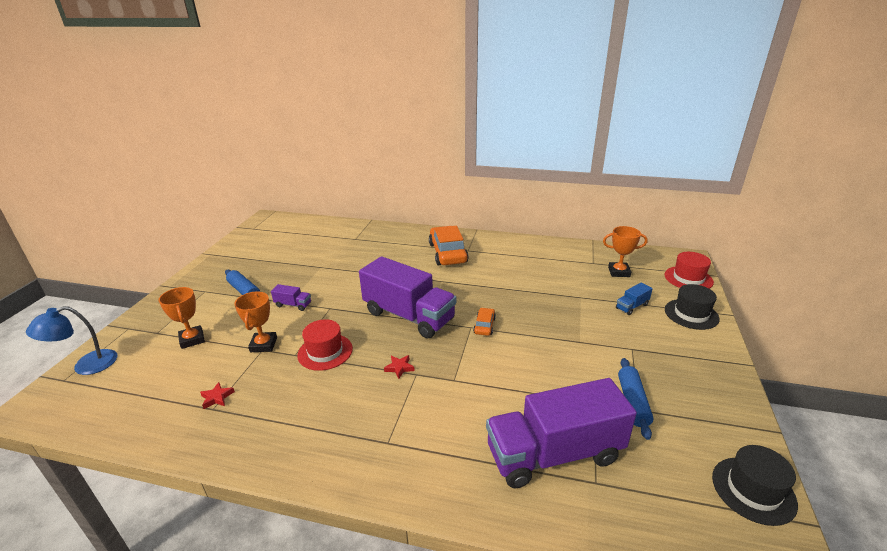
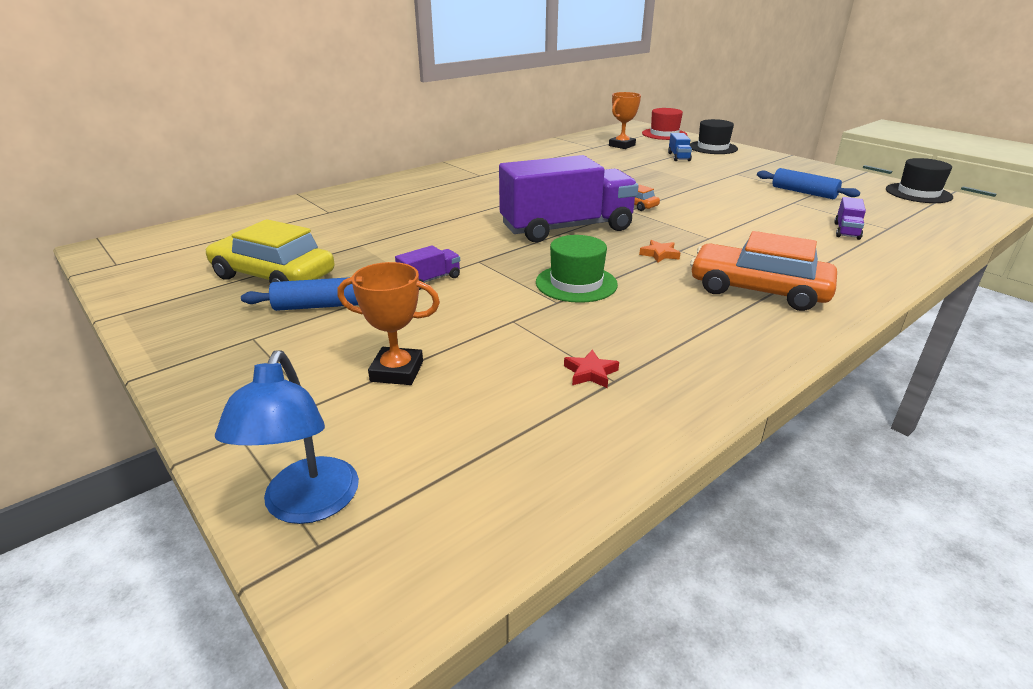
camera: 55 degrees left, 0 degrees up
orange trophy [234,291,277,352] -> none
red hat [297,319,353,371] -> green hat [536,235,618,303]
red star [384,355,415,379] -> orange star [639,240,680,263]
orange car [429,226,469,265] -> orange car moved to [690,231,837,311]
purple truck [486,378,637,488] -> purple truck [834,197,866,240], size x0.40
none -> yellow car [206,219,335,284]

